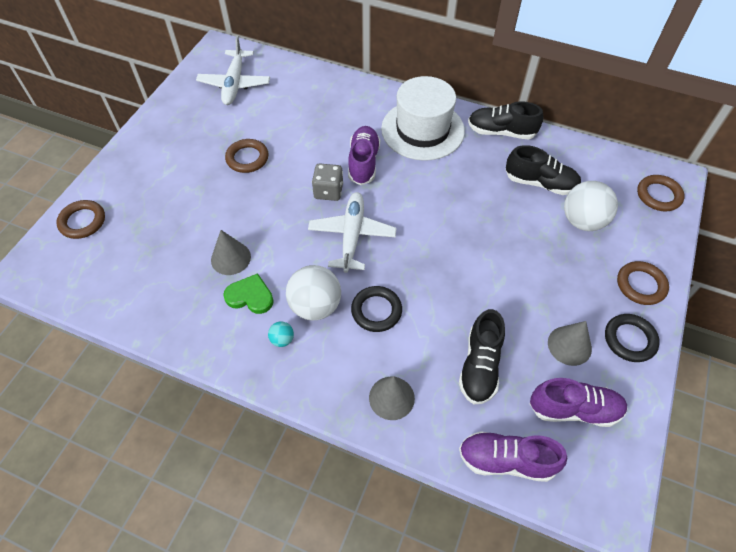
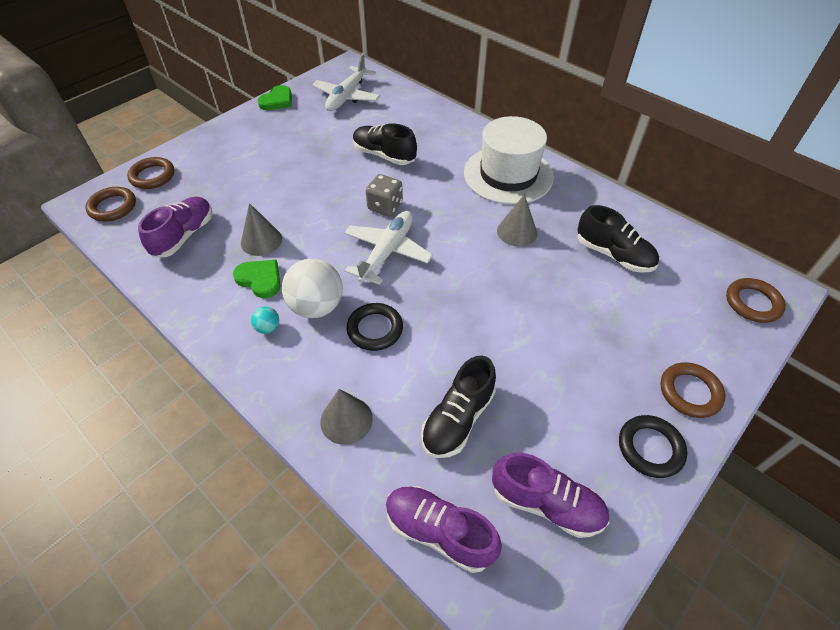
camera: 20 degrees right, 5 degrees down
brown ring [225,139,269,173] -> brown ring moved to [85,187,136,221]
purple shoe [348,126,380,185] -> purple shoe moved to [138,196,212,258]
black shoe [468,101,543,139] -> black shoe moved to [353,123,417,165]
grey cone [548,321,592,366] -> grey cone moved to [497,194,537,247]
white ball [564,181,618,231] -> none
none -> green heart [258,85,292,110]

